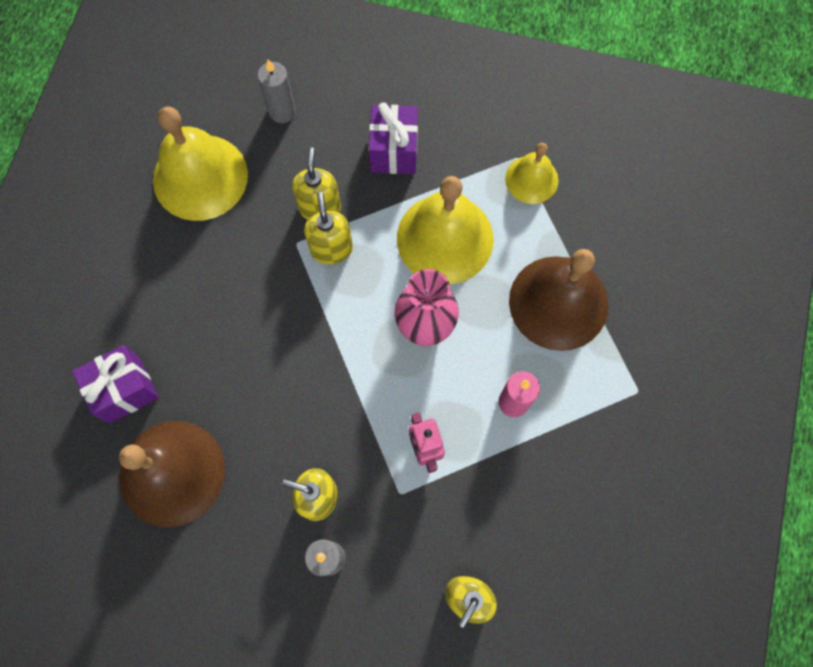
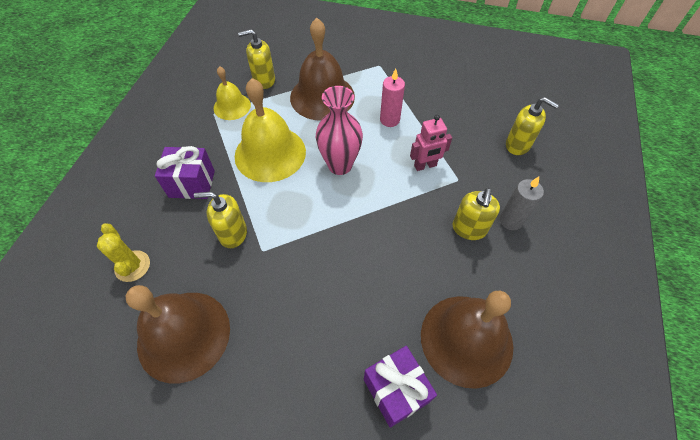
camera: 90 degrees left, 15 degrees down
yellow bell [153,107,248,221] -> brown bell [126,285,230,383]
grey candle [257,59,296,123] -> yellow cactus [97,223,150,282]
yellow soap dispenser [304,192,353,264] -> yellow soap dispenser moved to [238,29,275,89]

